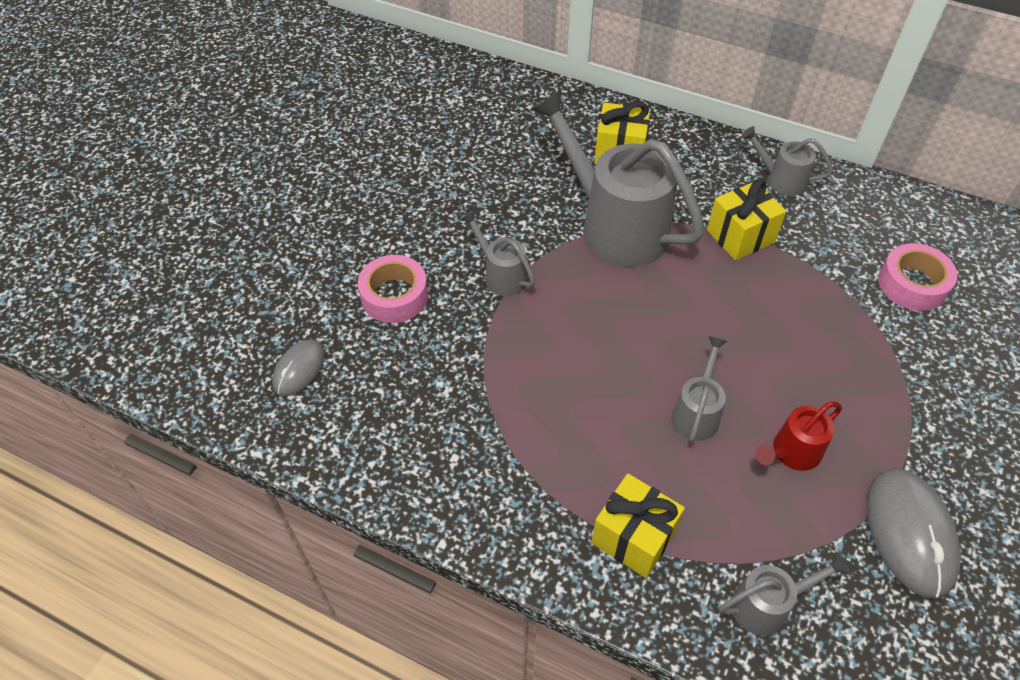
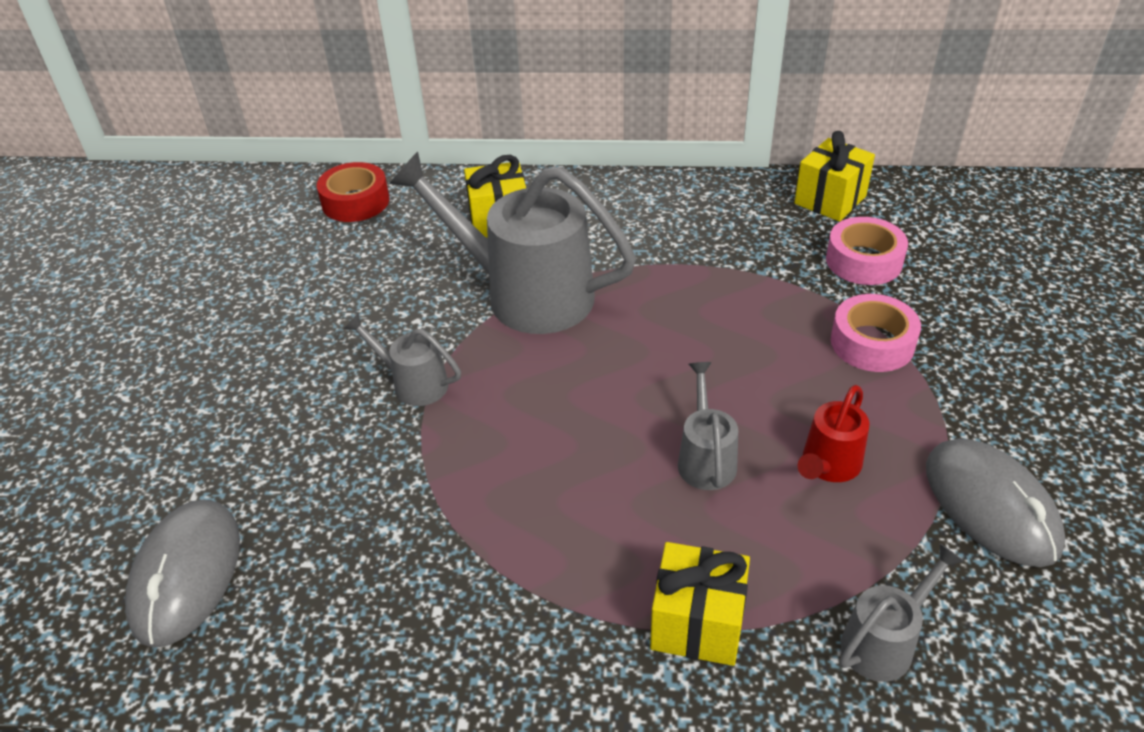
camera: 20 degrees left, 10 degrees down
grey mouse [272,340,325,396] -> grey mouse [125,500,240,648], size x1.72
pink tape [358,255,428,323] -> pink tape moved to [831,294,921,372]
yellow gift [707,179,786,261] -> yellow gift moved to [794,131,875,222]
grey watering can [741,126,833,196] -> none
none -> red tape [317,162,389,222]

